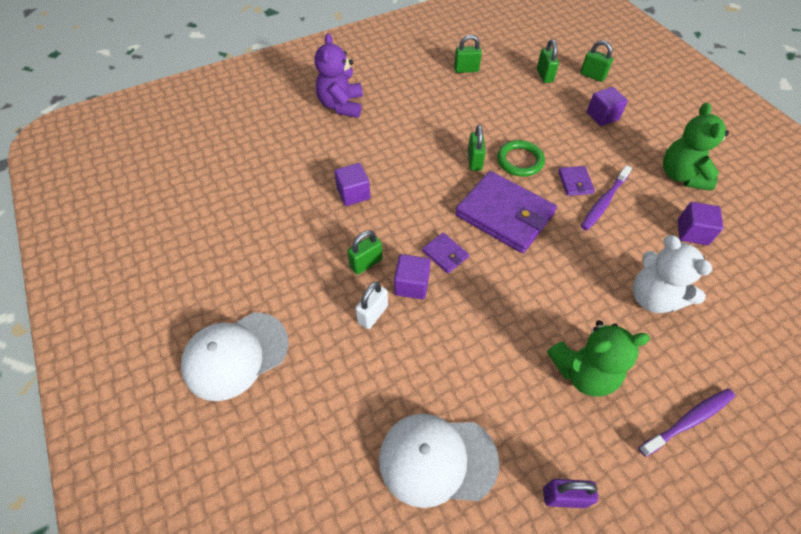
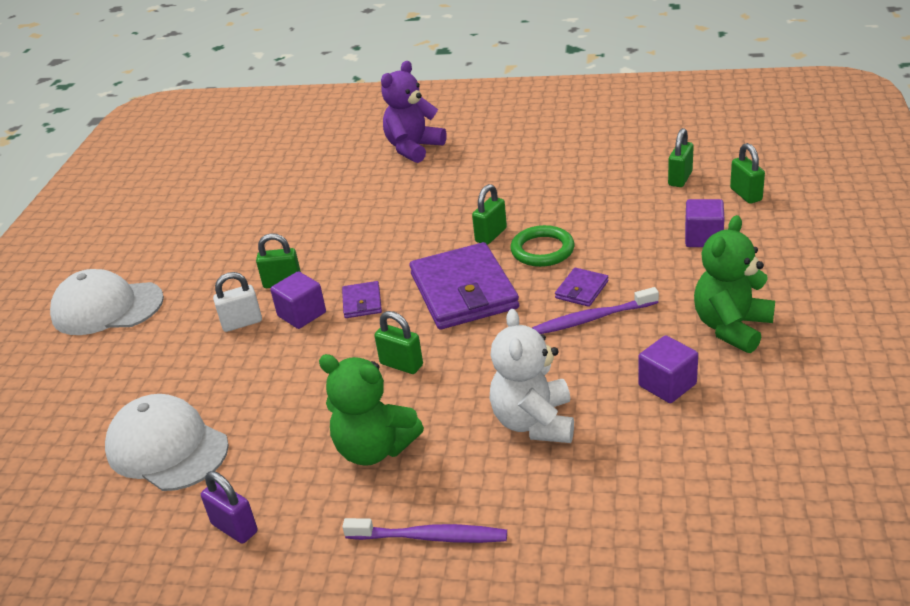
camera: 40 degrees right, 20 degrees down
purple cube [334,163,370,206] -> none
green padlock [454,35,482,73] -> green padlock moved to [374,311,423,374]

